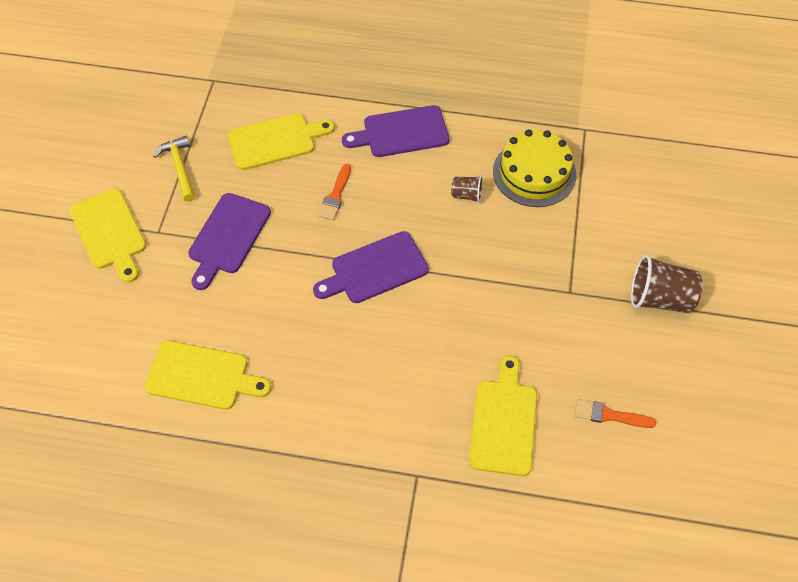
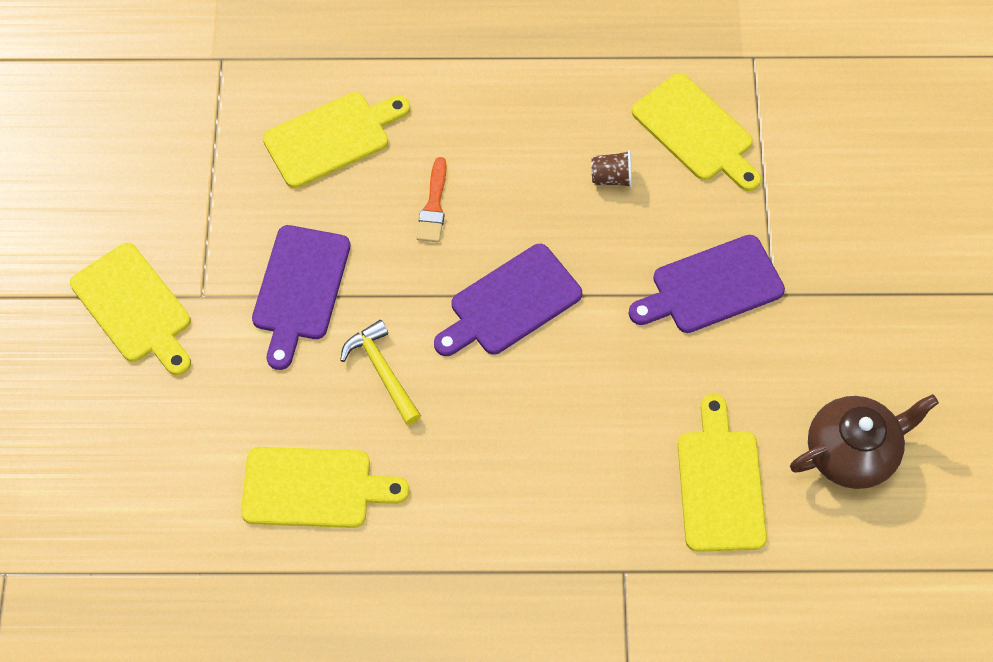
camera: 10 degrees left, 5 degrees up
yellow hammer [154,136,195,202] -> yellow hammer moved to [340,320,421,425]
purple cutting board [342,105,449,157] -> purple cutting board moved to [628,235,785,333]
yellow cake [493,129,576,207] -> yellow cutting board [632,73,761,191]
orange brush [575,399,656,428] -> brown teapot [790,394,939,489]
brown cup [631,255,703,313] -> none

